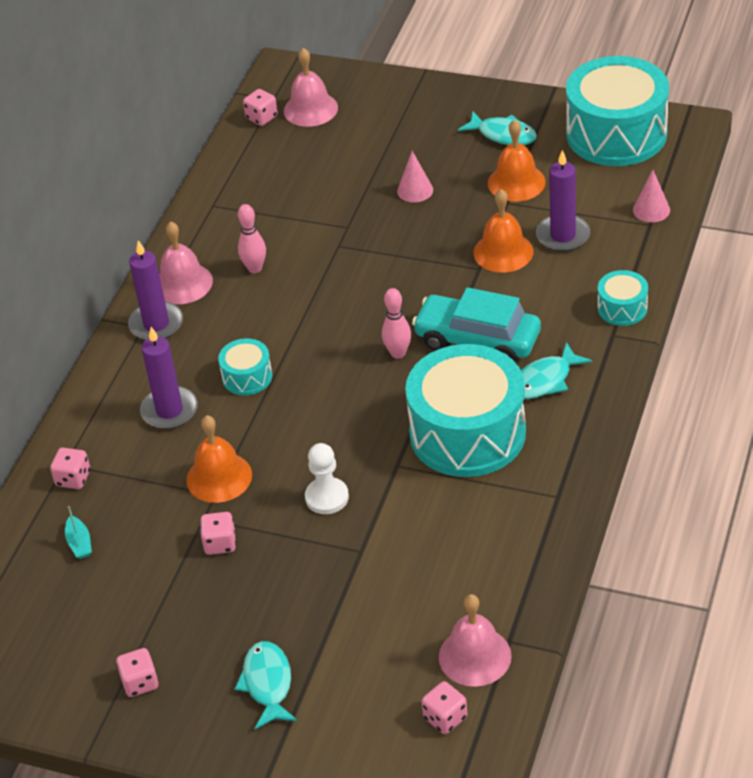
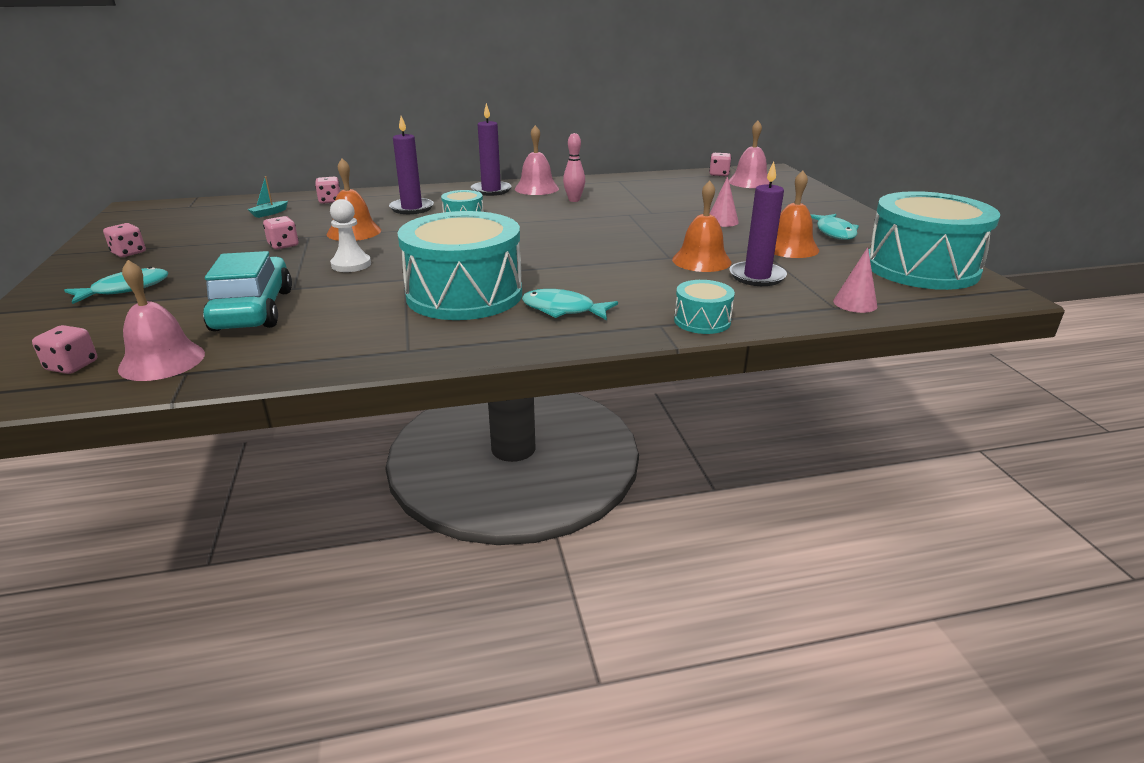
camera: 55 degrees right, 15 degrees down
pink bowling pin [382,288,411,359] -> none
turquoise car [412,287,541,362] -> turquoise car moved to [203,251,292,332]

